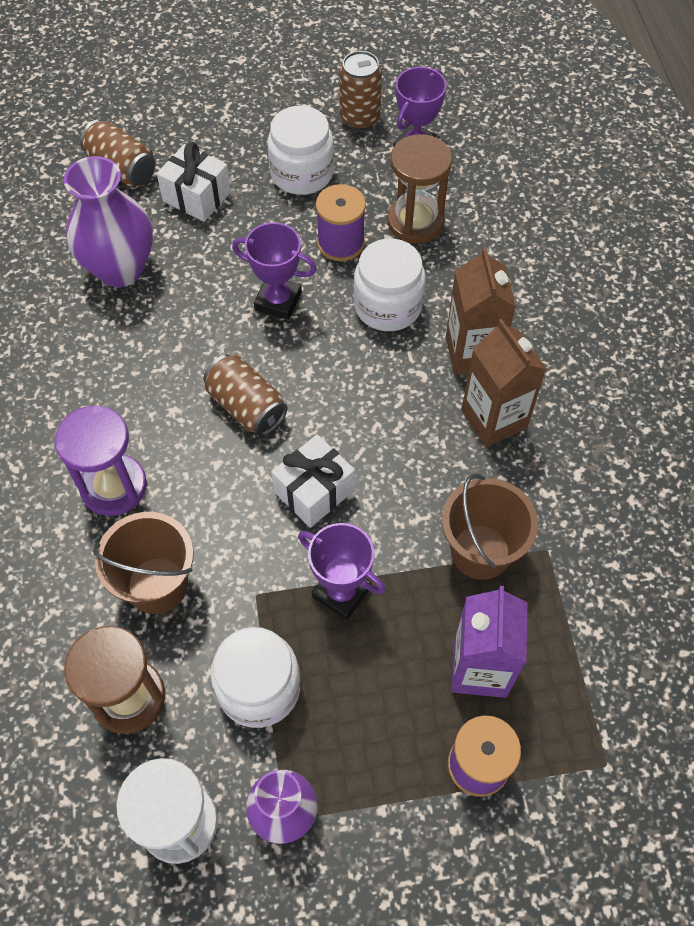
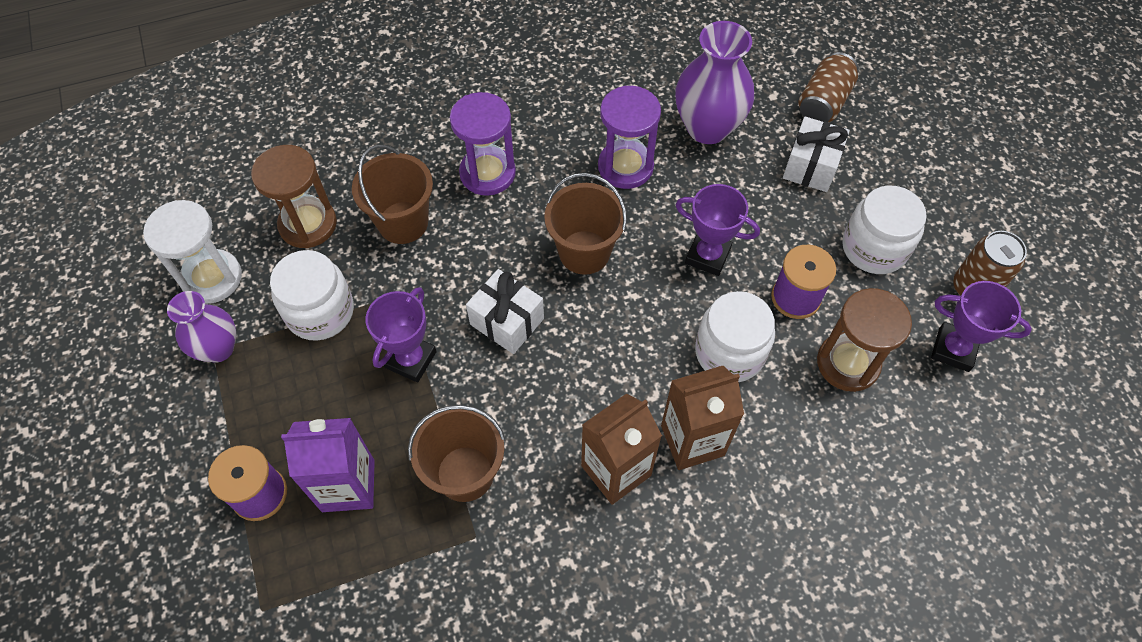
camera: 80 degrees right, 0 degrees up
brown can [203,354,288,436] -> brown bucket [544,173,627,275]
purple trophy [232,222,317,320] -> purple trophy turned 75 degrees counterclockwise [676,184,760,276]
none -> purple hourglass [598,86,661,189]

